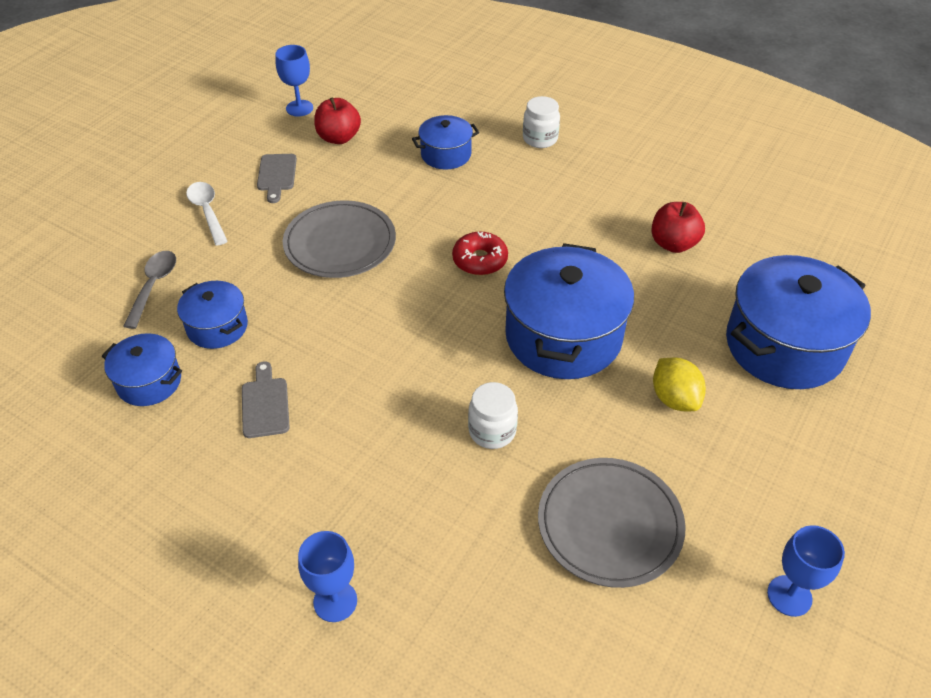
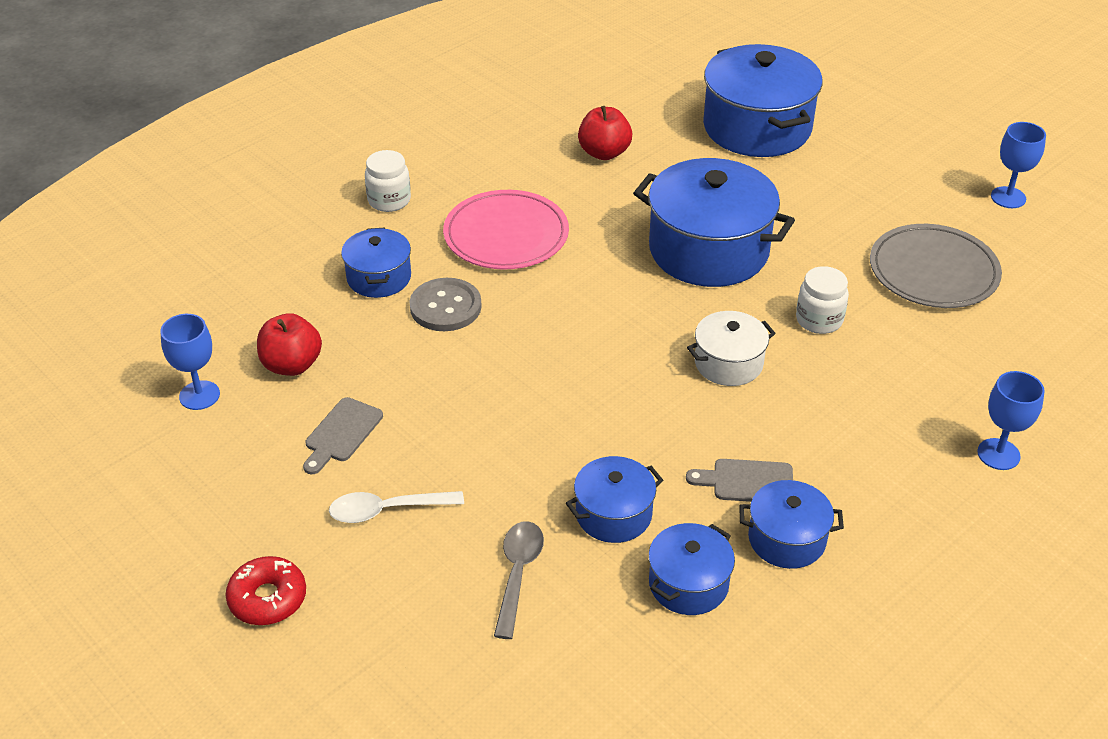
camera: 75 degrees left, 5 degrees down
grey spoon [123,251,176,329] -> grey spoon turned 75 degrees clockwise [494,521,544,639]
grey cutting board [257,154,297,203] -> grey cutting board turned 105 degrees clockwise [303,397,383,474]
grey plate [283,200,396,278] -> none
red donut [452,232,508,275] -> red donut moved to [225,556,306,625]
yellow lemon [653,358,706,411] -> none
none -> grey button [409,278,482,331]
none -> pink plate [443,190,569,269]
none -> white pot [687,311,776,386]
none -> blue pot [739,480,844,569]

